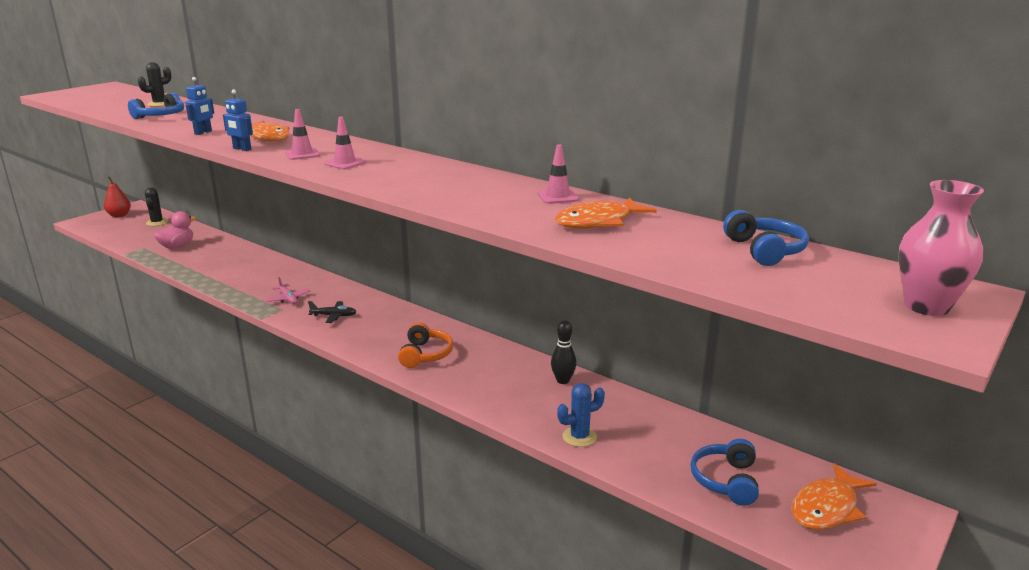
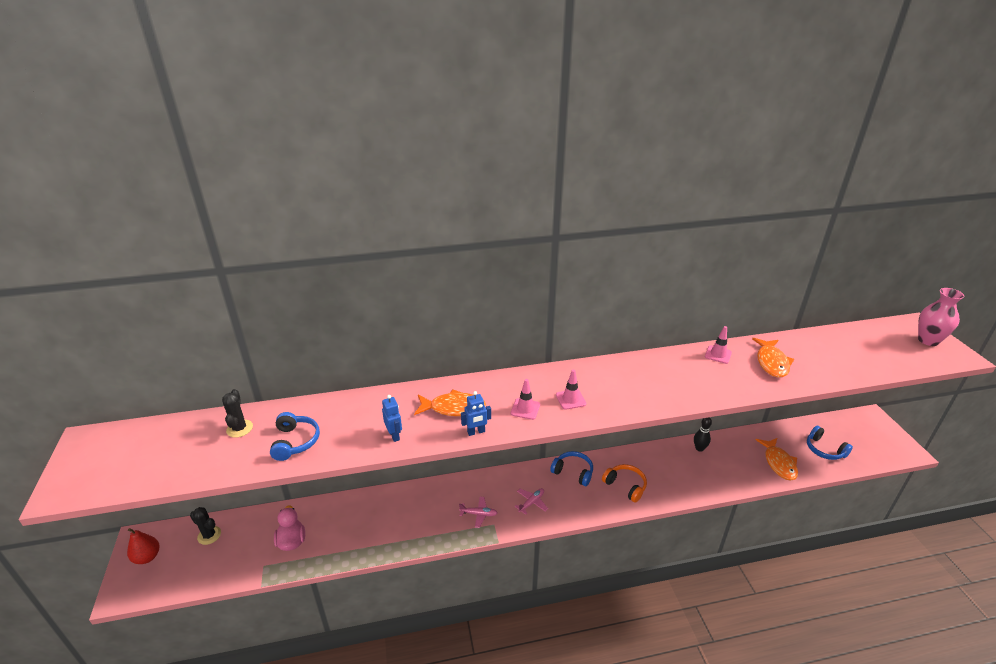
camera: 50 degrees left, 10 degrees up
black plane [308,301,356,323] -> pink plane [514,488,548,515]
blue cactus [557,383,605,447] -> none
blue headphones [723,210,809,266] -> blue headphones moved to [550,451,593,486]
orange fish [791,463,877,530] -> orange fish moved to [756,438,798,480]

